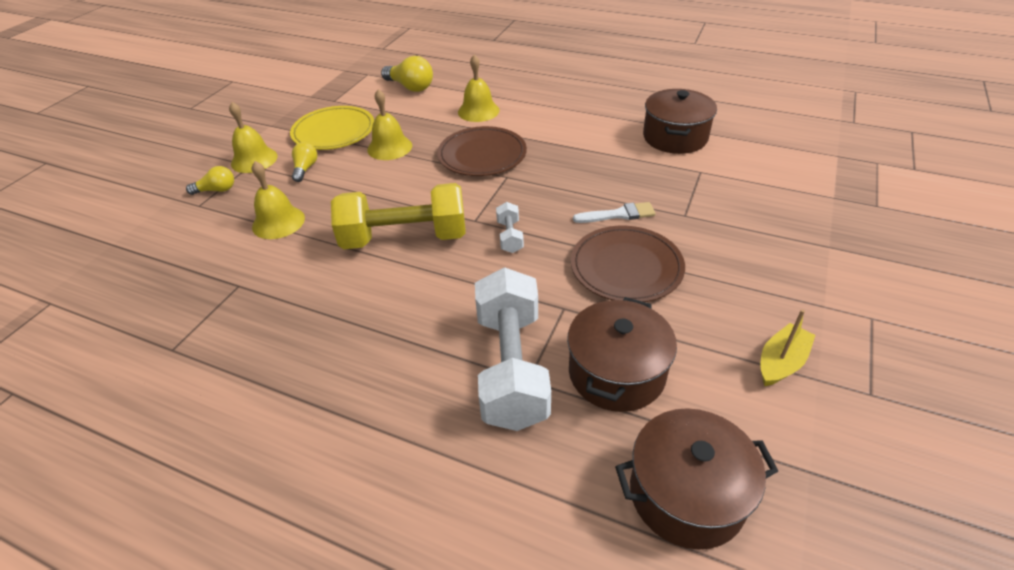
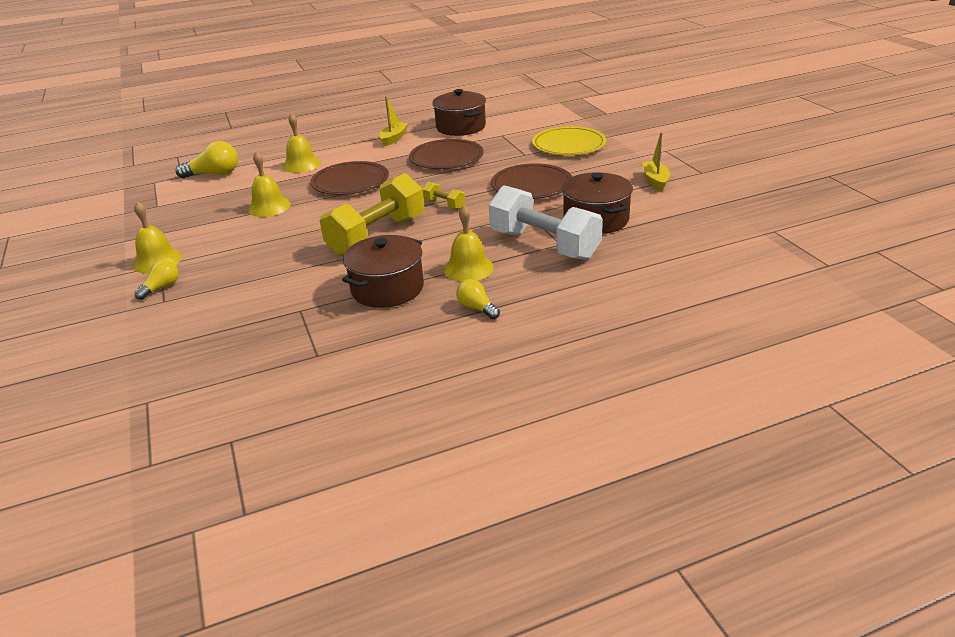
camera: 45 degrees left, 10 degrees down
yellow bell [252,161,305,239] -> yellow bell moved to [444,205,494,282]
yellow plate [290,106,374,150] -> yellow plate moved to [532,126,606,155]
yellow light bulb [292,142,317,182] -> yellow light bulb moved to [456,279,500,319]
white dumbbell [496,202,524,253] -> yellow dumbbell [423,182,465,210]
white brush [573,202,655,223] -> none
brown pot [615,408,778,549] -> brown pot moved to [342,235,424,308]
none -> yellow boat [379,96,408,146]
none -> brown plate [409,139,484,169]

